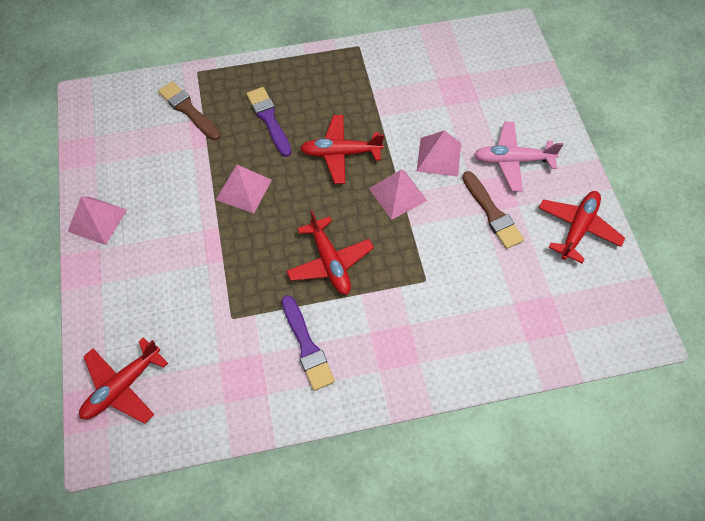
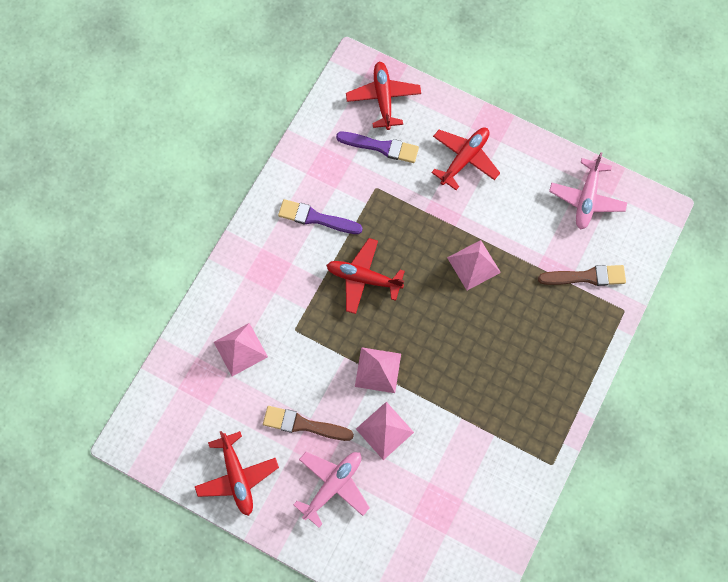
camera: 130 degrees right, 10 degrees up
pink pyramid [67,197,127,245] -> pink pyramid moved to [214,323,268,376]
purple brush [246,87,291,157] -> purple brush moved to [336,132,419,163]
red plane [300,115,384,184] -> red plane moved to [431,128,500,190]
none -> pink plane [549,152,628,229]

